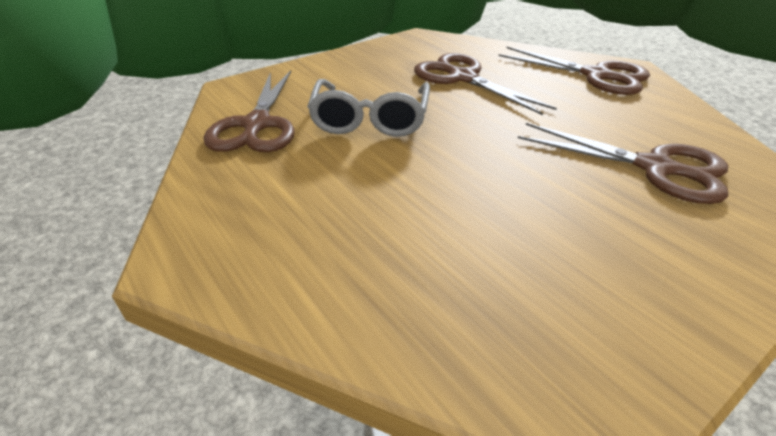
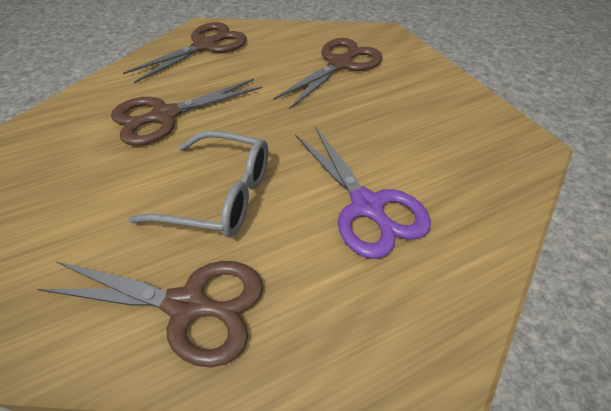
camera: 80 degrees left, 10 degrees up
none -> purple scissors [295,126,431,259]

